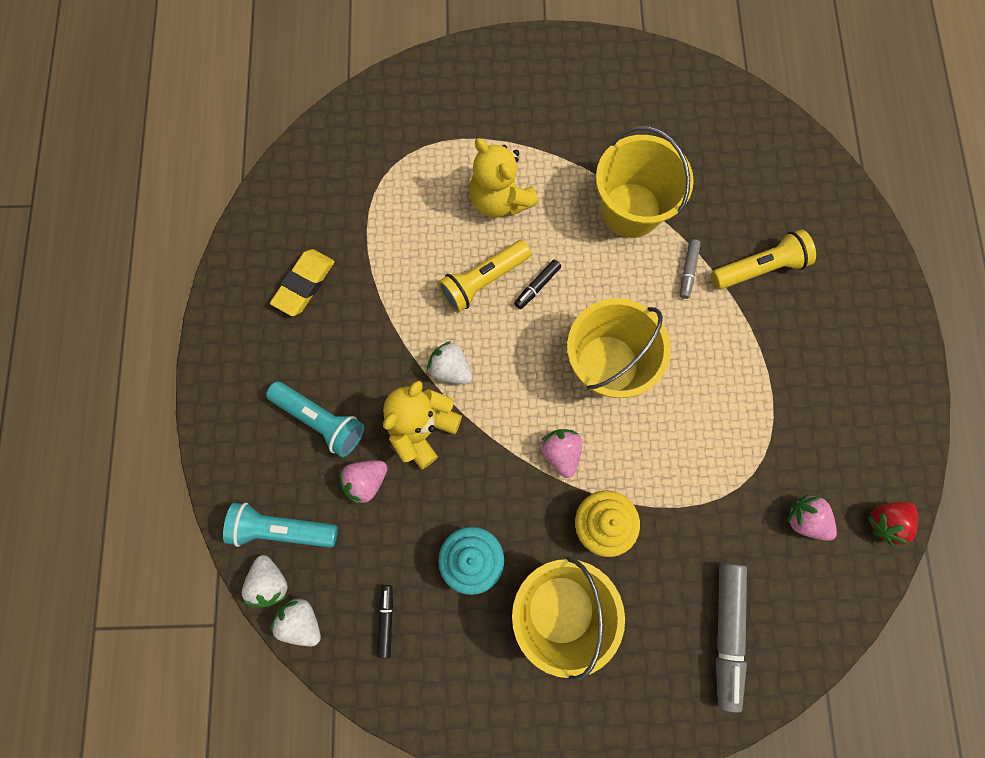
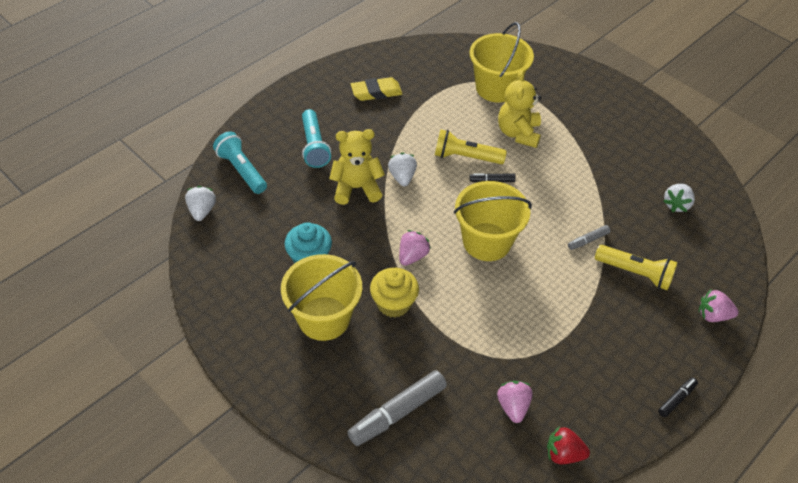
camera: 45 degrees right, 25 degrees down
white strawberry [242,555,288,608] -> white strawberry moved to [663,184,695,212]
pink strawberry [340,461,388,505] -> pink strawberry moved to [699,289,739,322]
black marker [377,585,393,658] -> black marker moved to [658,377,698,417]
yellow bucket [596,126,694,238] -> yellow bucket moved to [470,22,534,103]

